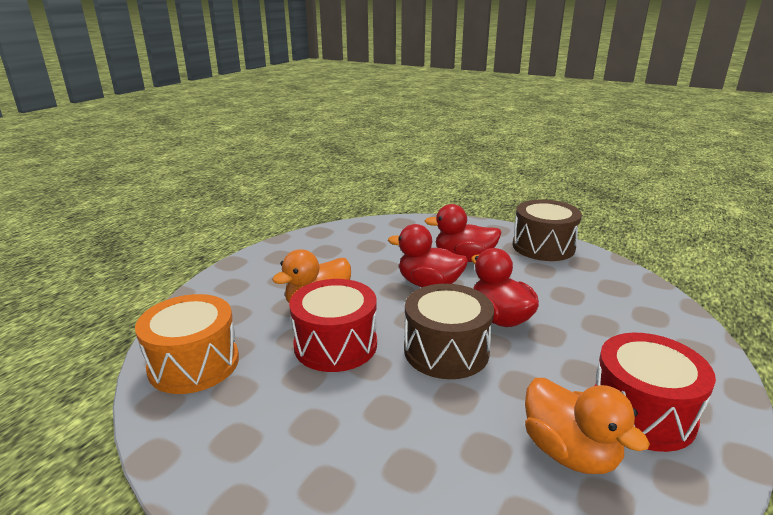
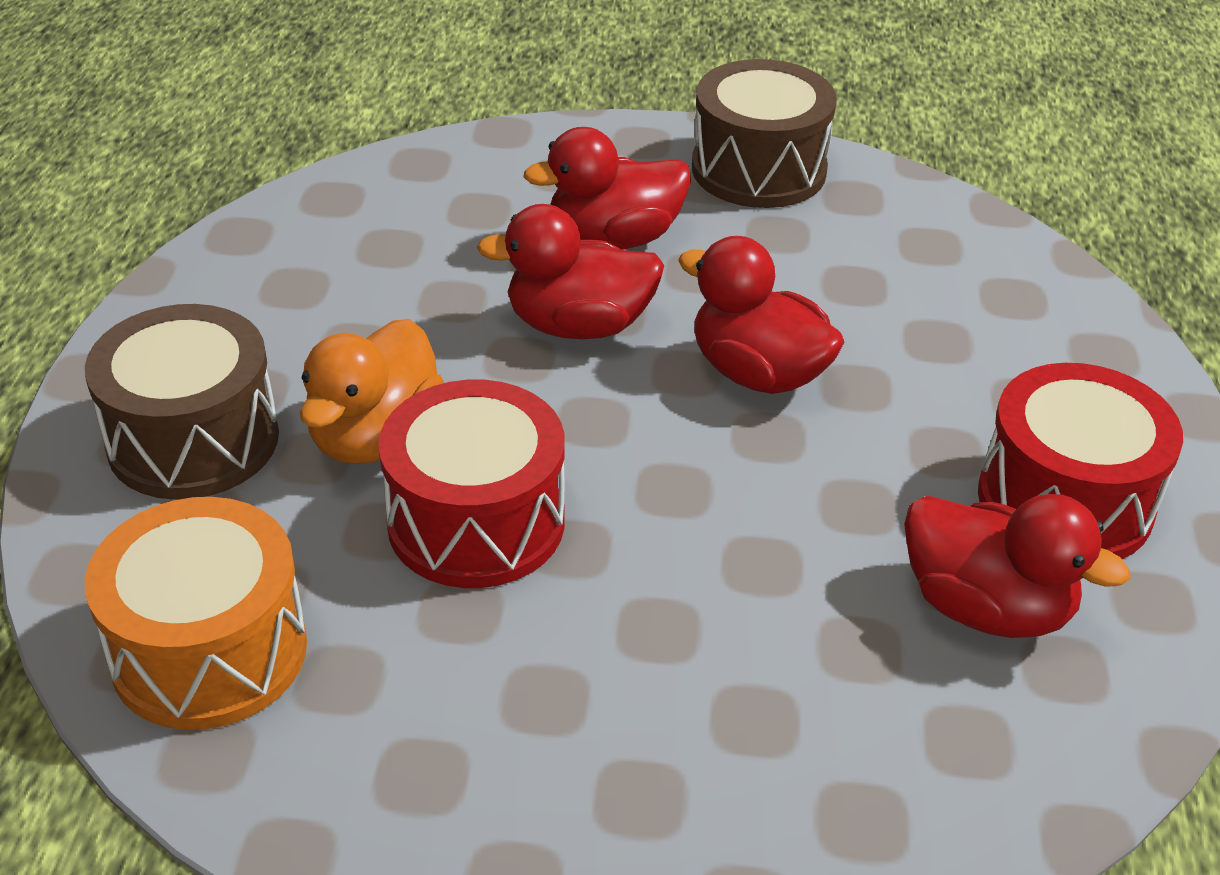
camera: 25 degrees left, 15 degrees up
brown drum [404,284,494,379] -> brown drum moved to [85,304,279,500]
orange duck [525,378,650,474] -> red duck [904,494,1130,638]

